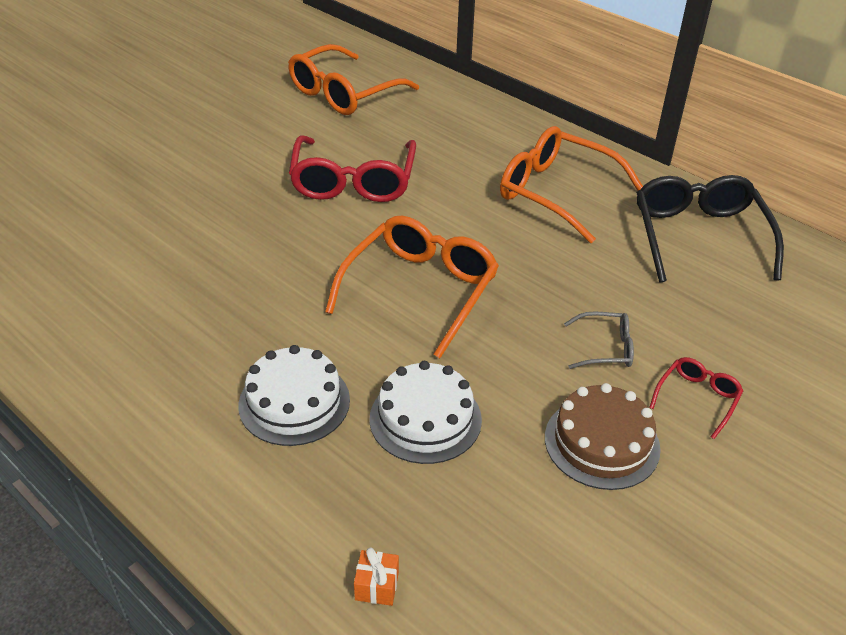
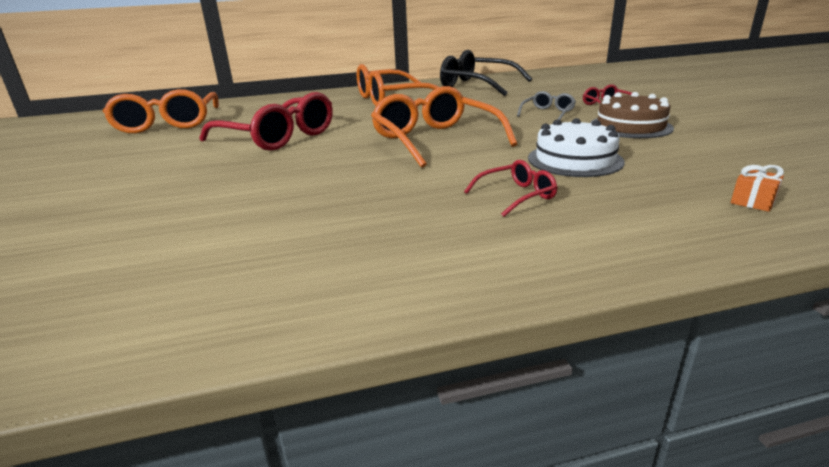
camera: 55 degrees left, 15 degrees down
white cake [238,345,350,446] -> red glasses [464,160,557,217]

